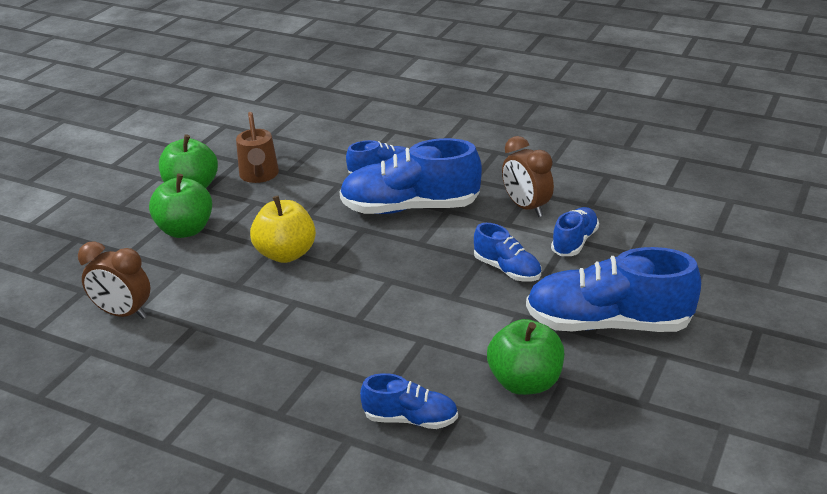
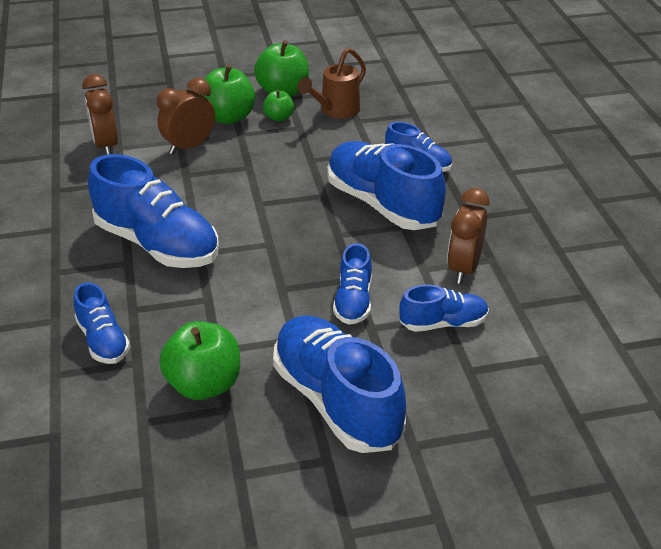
camera: 50 degrees right, 5 degrees up
yellow apple [250,196,316,263] -> none
none -> blue shoe [88,154,219,268]
none -> brown clock [157,78,215,154]
none -> green apple [263,90,294,121]

